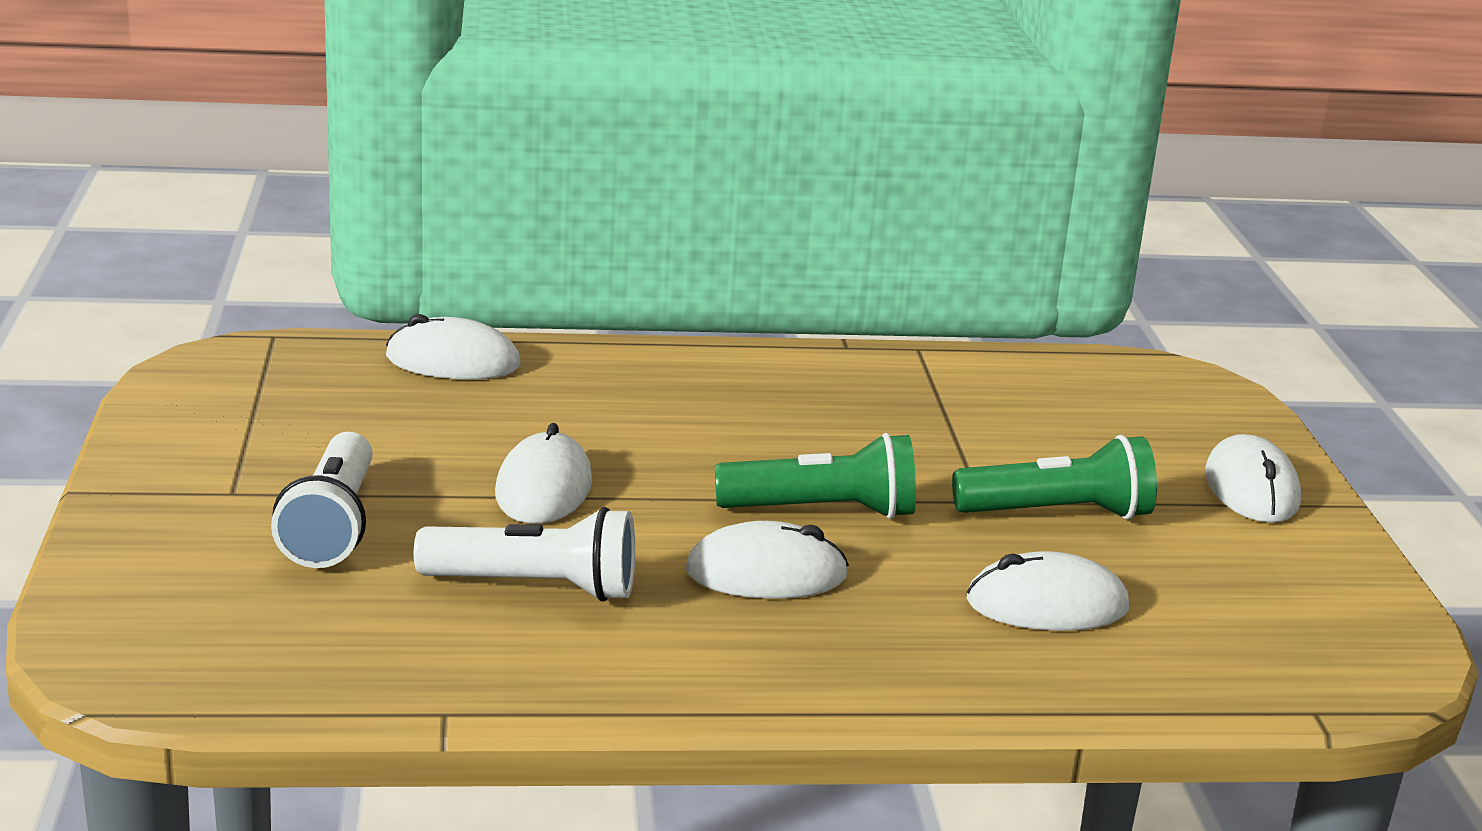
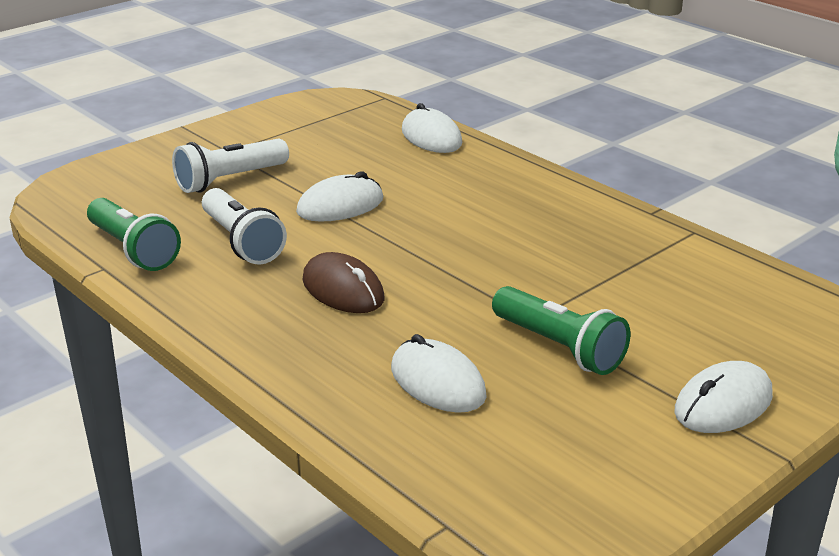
camera: 55 degrees right, 5 degrees up
white mouse [685,521,849,599] -> brown mouse [303,252,384,313]
green flashlight [715,433,916,519] -> green flashlight moved to [87,198,181,271]

